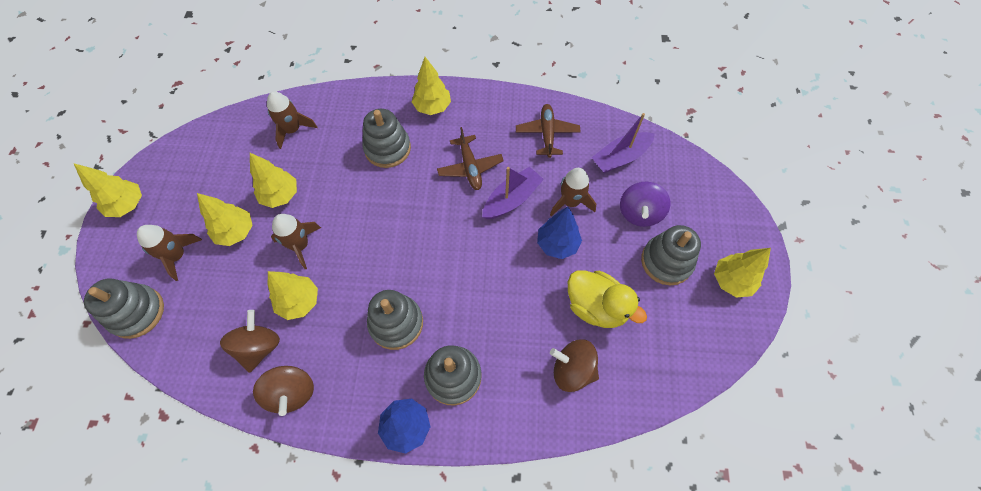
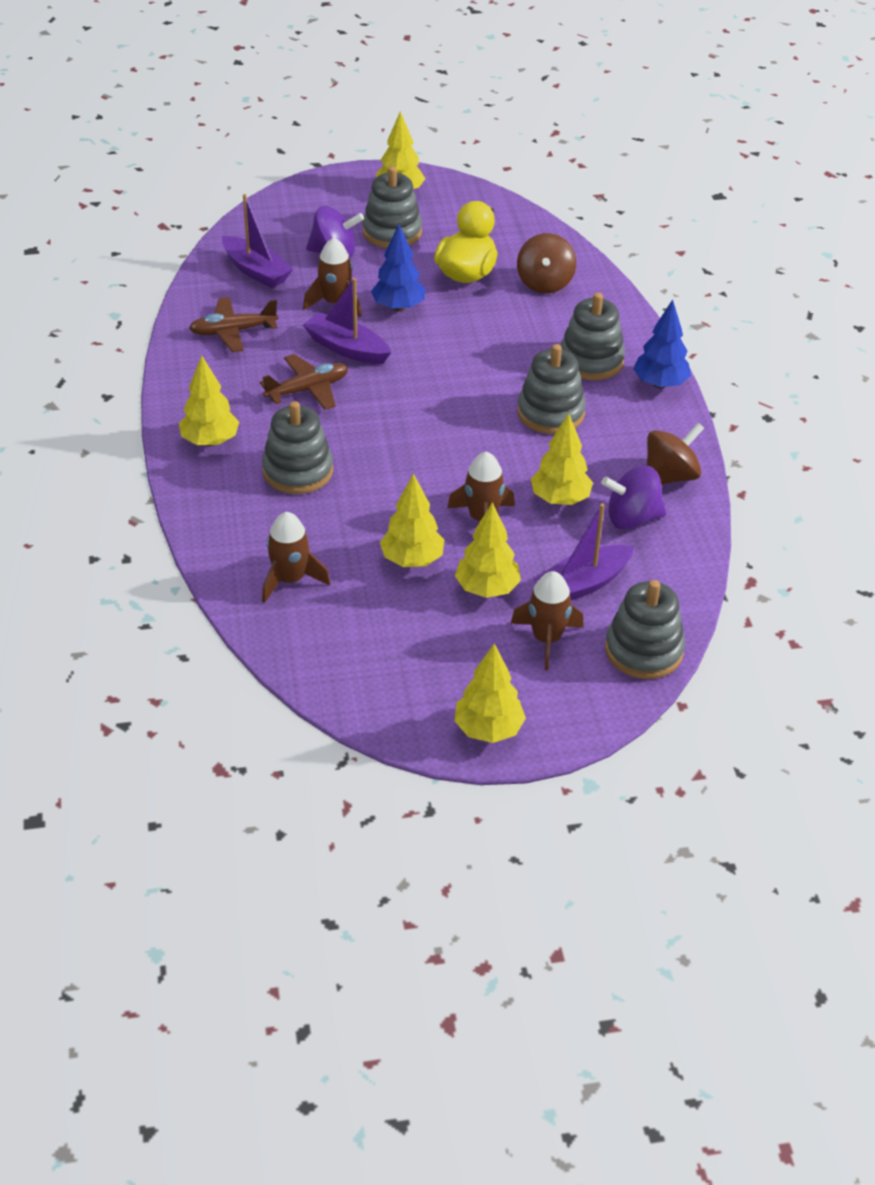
camera: 105 degrees left, 20 degrees down
brown spinning top [220,310,280,373] -> purple spinning top [601,466,666,530]
none -> purple boat [534,503,634,600]

